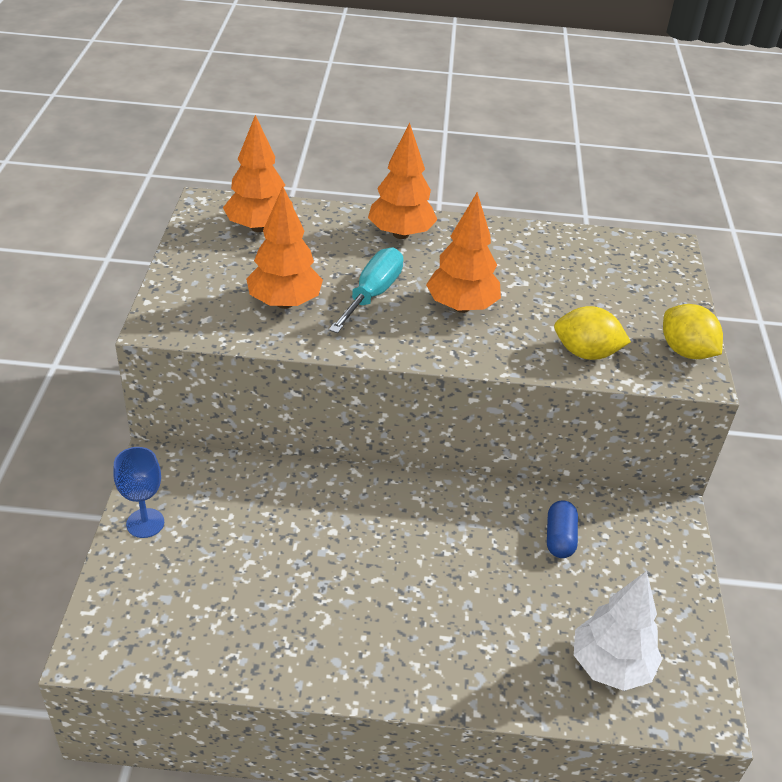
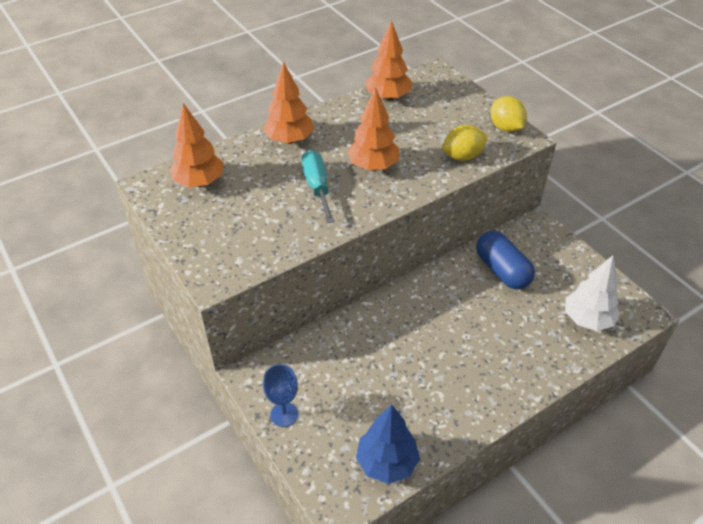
camera: 35 degrees left, 5 degrees up
orange tree [246,187,323,309] -> orange tree moved to [365,20,412,101]
blue capsule [547,500,578,558] -> blue capsule [476,231,535,289], size x1.71
yellow lemon [663,304,723,359] -> yellow lemon turned 45 degrees clockwise [490,96,527,132]
none -> blue tree [356,404,420,484]

